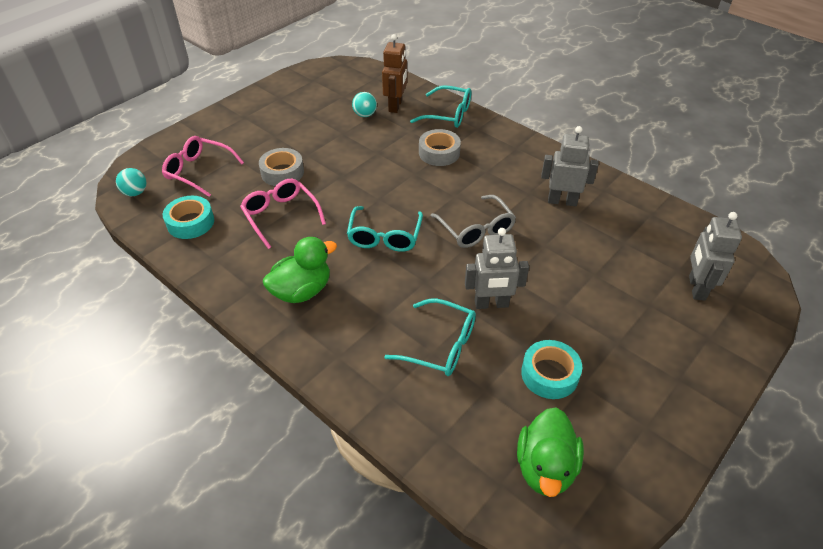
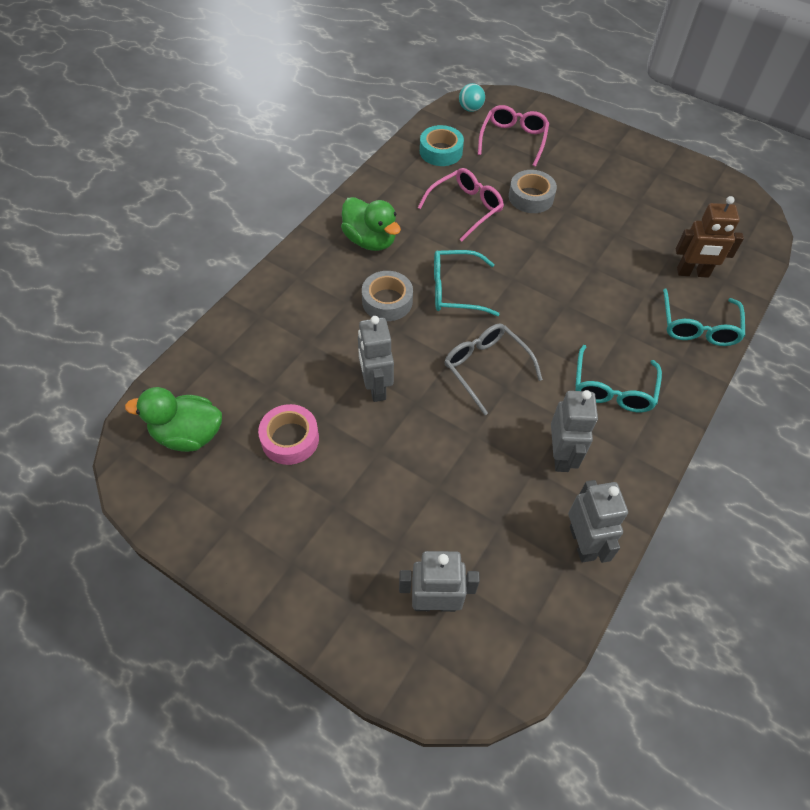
camera: 80 degrees right, 10 degrees up
turquoise ball [352,92,377,117] -> none
turquoise glasses [384,298,476,376] -> turquoise glasses moved to [575,345,662,412]
grey tape [419,129,461,166] -> grey tape moved to [362,271,413,321]
grey glasses [431,195,516,248] -> grey glasses turned 90 degrees clockwise [444,324,543,415]
turquoise tape [521,340,582,399] -> pink tape [258,404,319,465]
none -> grey robot [568,480,628,563]

